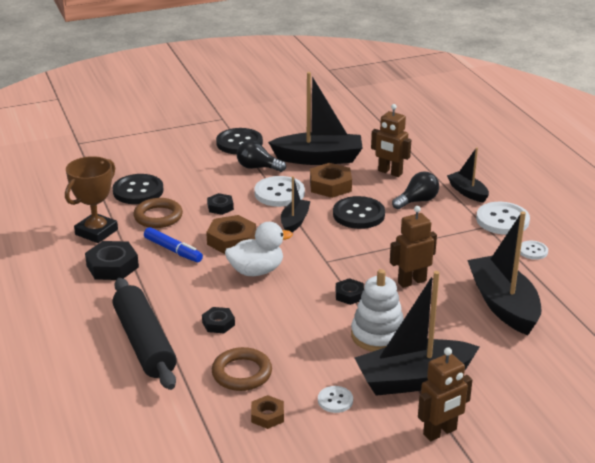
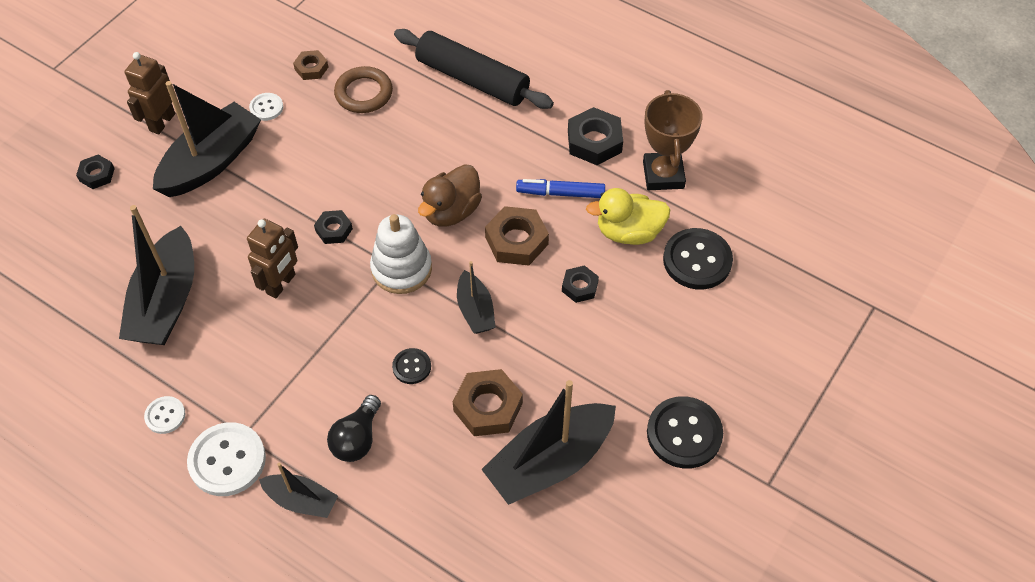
camera: 145 degrees right, 25 degrees up
brown ring [133,198,183,228] -> yellow duck [586,188,671,245]
black nut [202,307,235,333] -> black nut moved to [76,155,115,189]
white duck [225,222,293,276] -> brown duck [418,164,482,227]
black light bulb [237,140,286,172] -> none
white button [254,176,305,207] -> none
black button [333,196,385,229] -> black button [392,348,431,384], size x0.53
white stacking toy [351,269,404,352] -> white stacking toy moved to [370,214,432,294]
brown robot [371,104,411,177] -> none
black boat [467,211,541,335] -> black boat turned 60 degrees clockwise [119,205,194,345]

